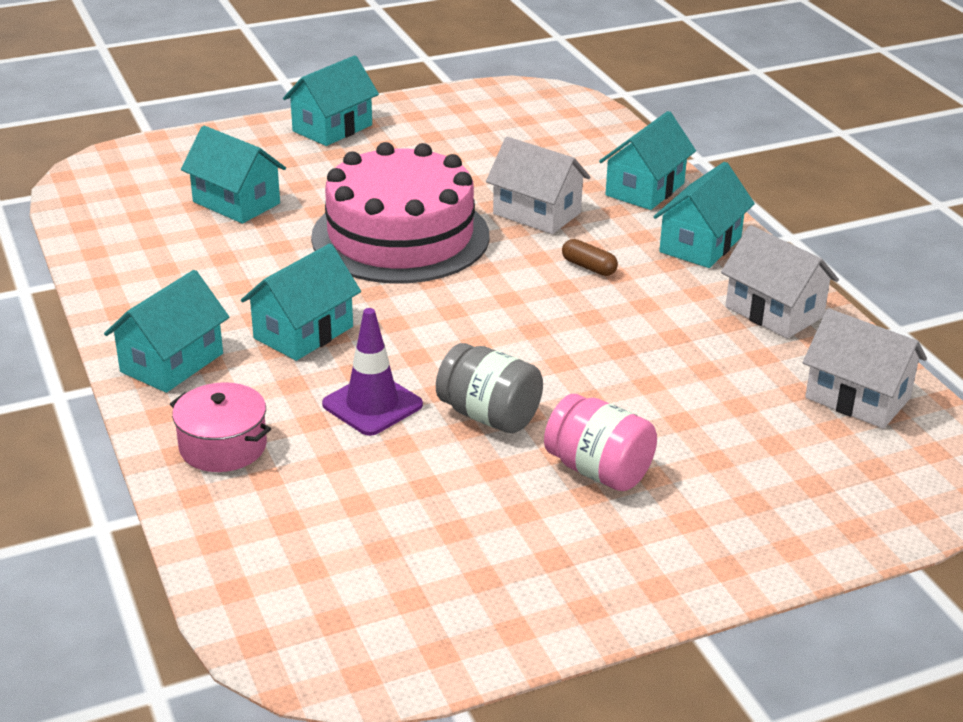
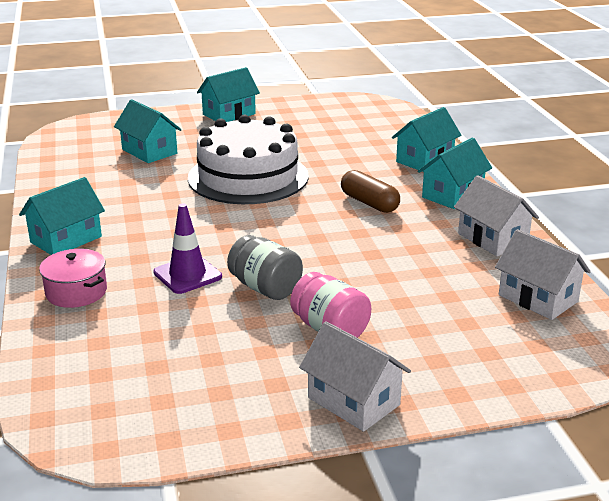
camera: 10 degrees right, 5 degrees down
turquoise house [241,244,361,361] -> none
pink cake [311,142,490,283] -> white cake [188,115,309,204]
white house [486,137,590,234] -> white house moved to [299,321,411,432]
brown capsule [562,239,618,276] -> brown capsule [341,170,400,213], size x1.65

